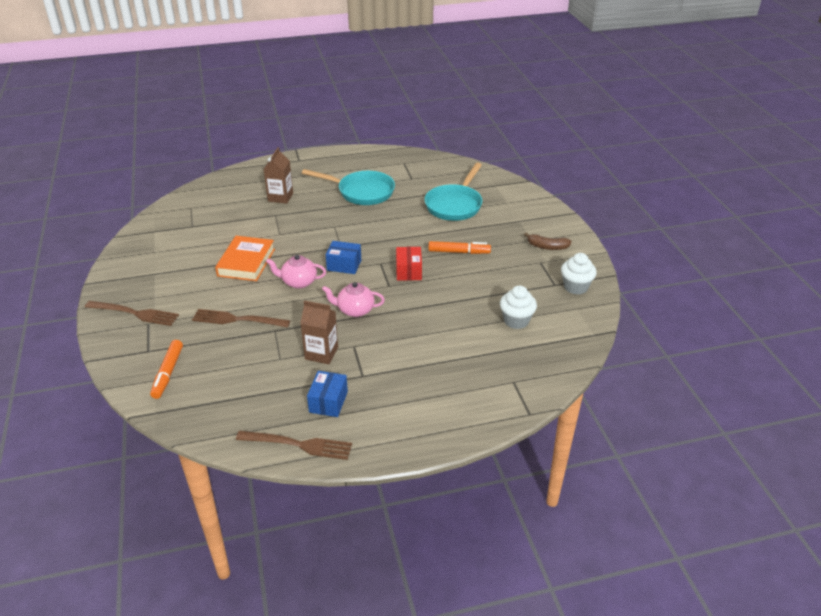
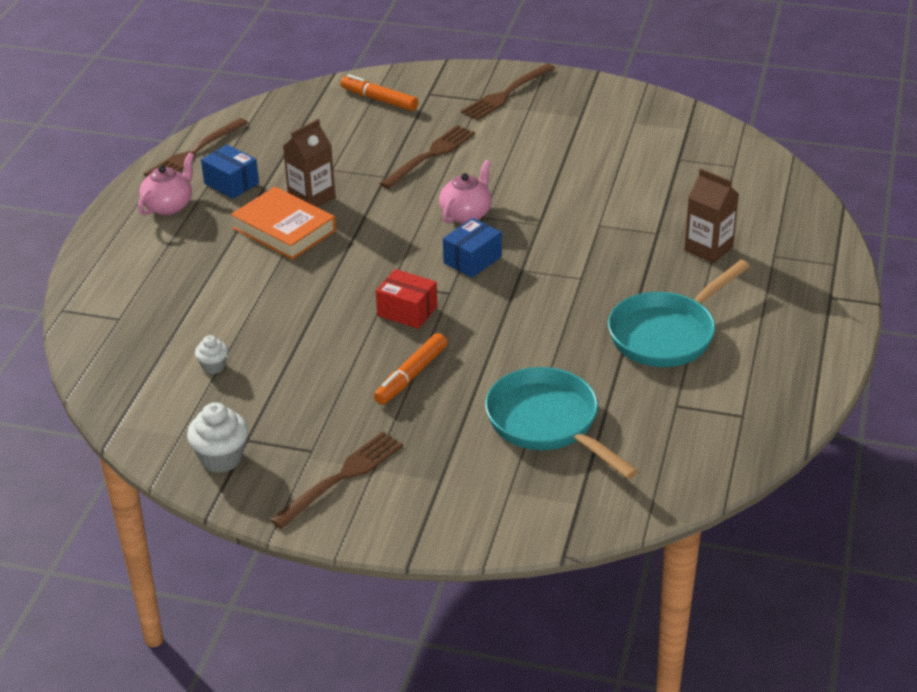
camera: 120 degrees right, 0 degrees up
orange book [215,236,275,281] -> orange book moved to [231,187,336,260]
pink teapot [322,282,385,317] -> pink teapot moved to [138,153,194,215]
white cupcake [500,286,537,329] -> white cupcake [195,335,228,374], size x0.58
brown banana [524,233,572,250] -> brown fork [270,432,403,529]

